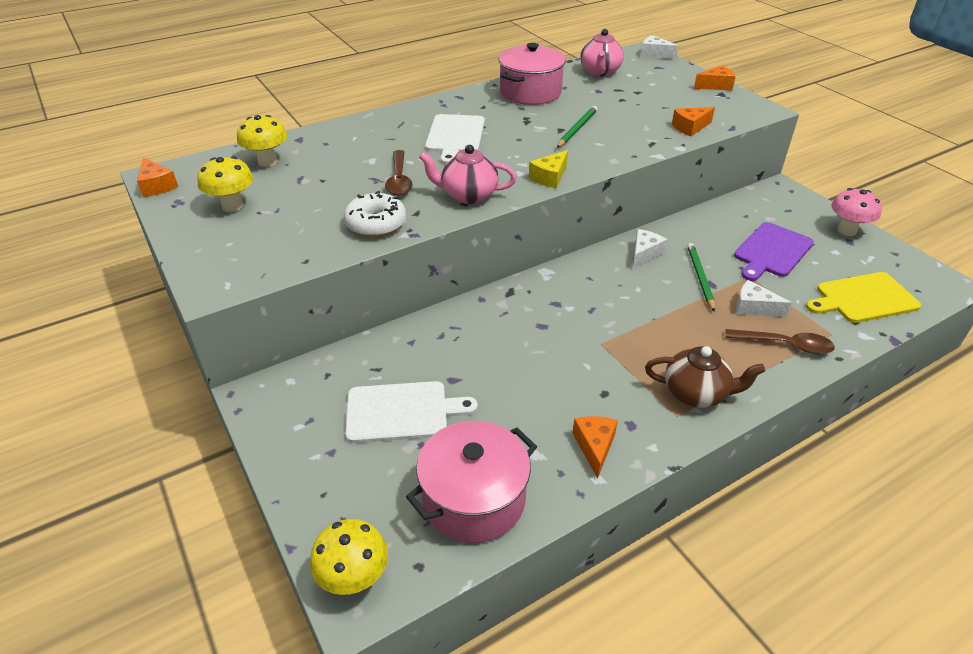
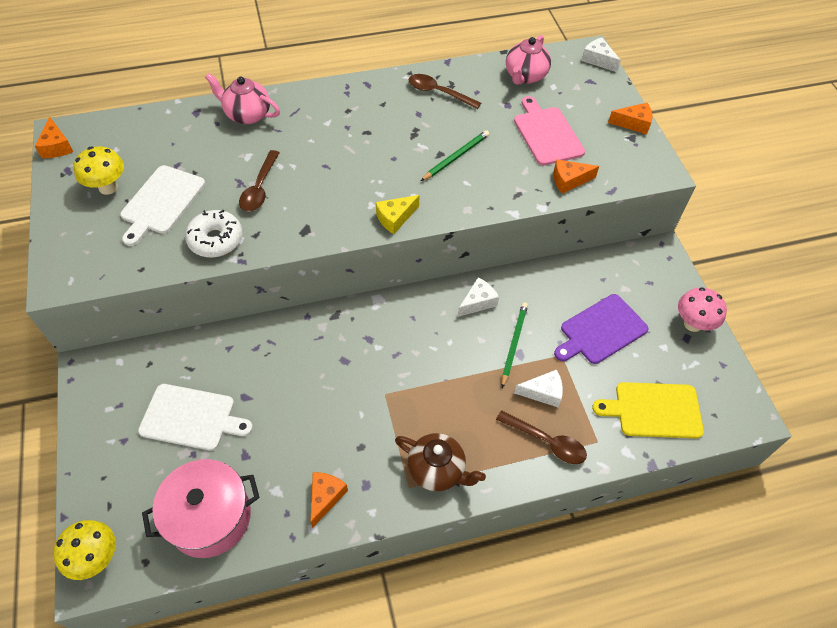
camera: 15 degrees right, 15 degrees up
yellow mushroom [237,115,287,167] -> none
pink teapot [419,145,517,204] -> pink teapot moved to [205,73,280,124]
white cutting board [425,114,485,165] -> white cutting board moved to [120,165,205,246]
pink pot [498,43,566,105] -> brown spoon [408,74,481,109]
white cheese [736,280,792,317] -> white cheese turned 135 degrees clockwise [514,370,563,407]
none -> pink cutting board [514,96,585,166]

